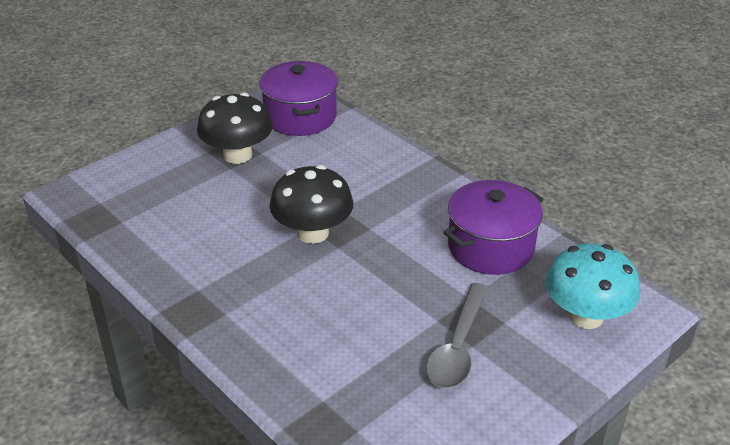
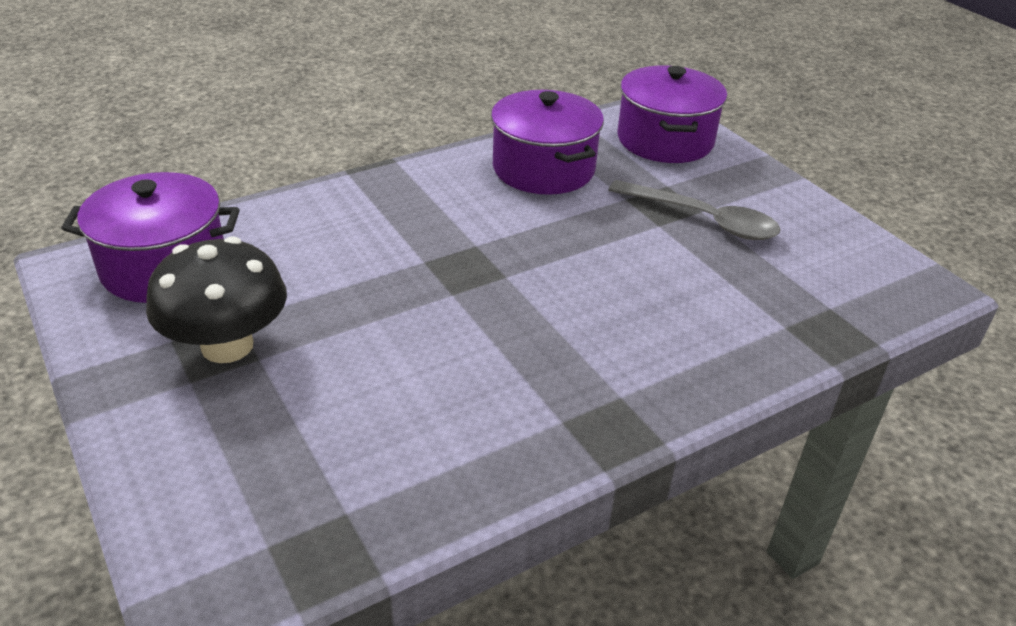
camera: 80 degrees left, 0 degrees up
black mushroom [269,165,353,244] -> none
turquoise mushroom [545,243,640,329] -> purple pot [618,66,727,163]

